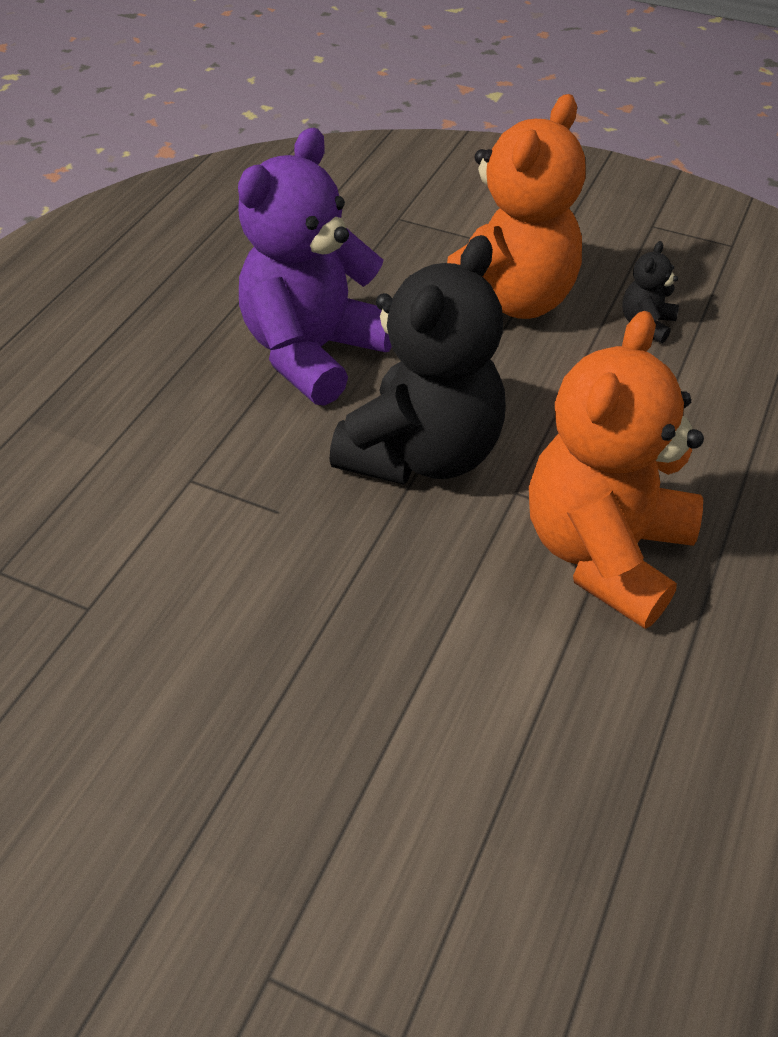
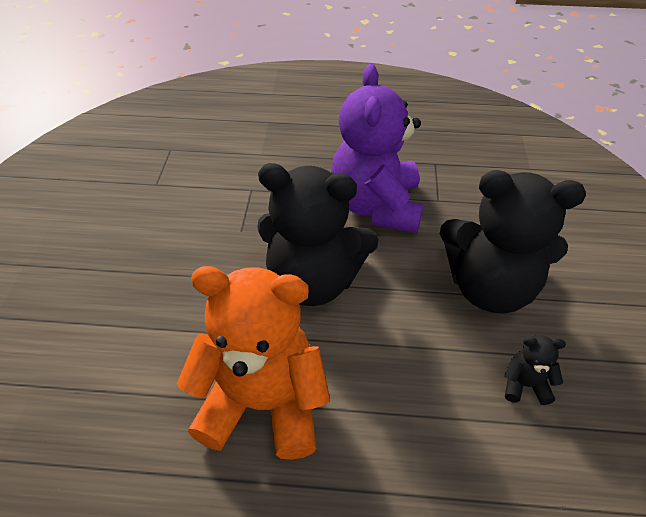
camera: 70 degrees right, 0 degrees up
purple teddy bear [238,128,392,406] -> purple teddy bear turned 105 degrees counterclockwise [331,64,423,233]
orange teddy bear [447,94,586,319] -> black teddy bear [440,170,586,313]

